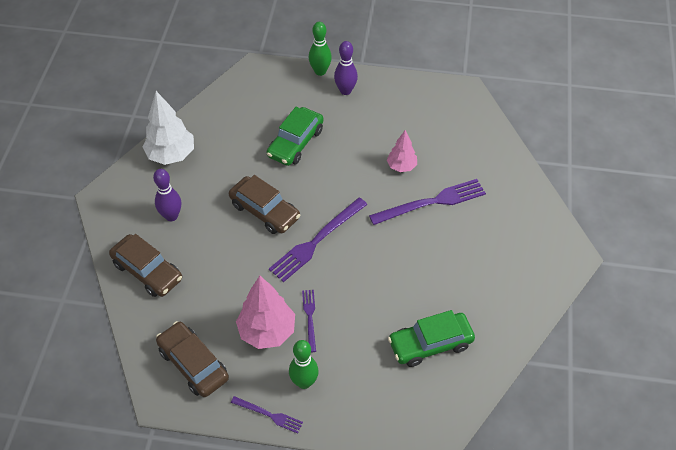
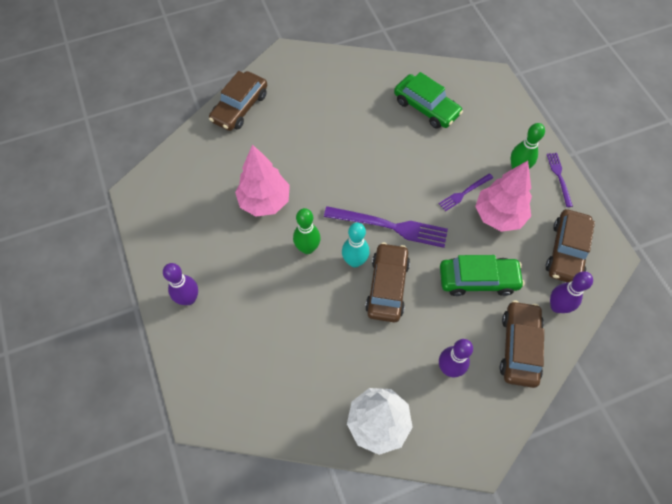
camera: 120 degrees left, 10 degrees up
green car [267,107,324,166] -> green car moved to [440,255,524,296]
green bowling pin [309,22,332,76] -> green bowling pin moved to [293,208,321,254]
purple fork [369,179,486,225] -> none
pink tree [387,130,417,172] -> pink tree [235,144,290,217], size x1.68
none -> brown car [209,71,267,131]
none -> turquoise bowling pin [342,222,370,268]
none -> purple bowling pin [550,271,593,313]

